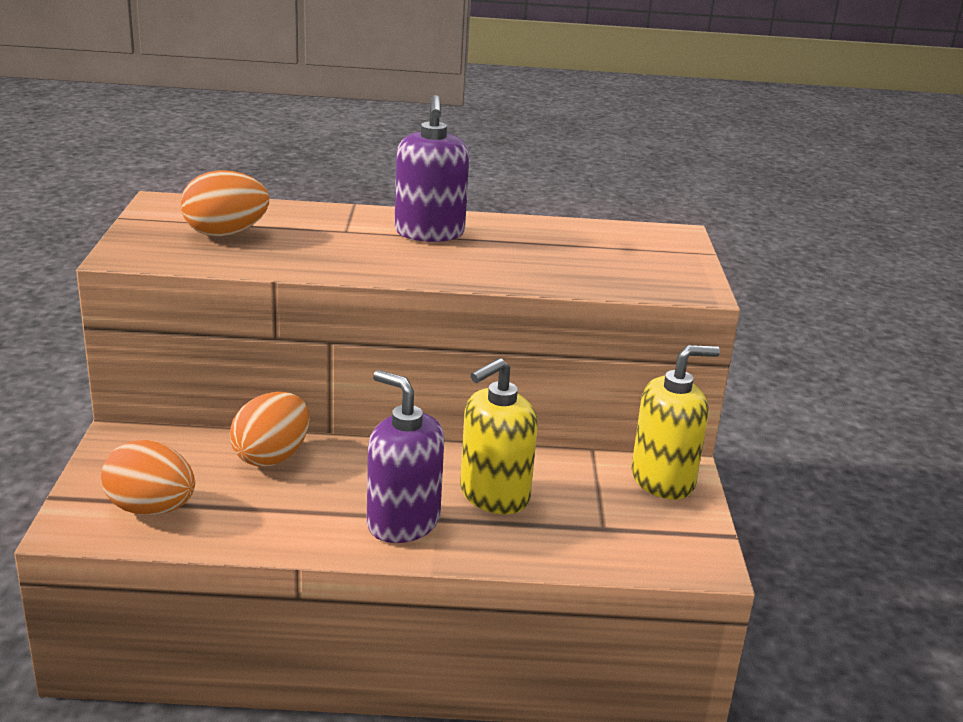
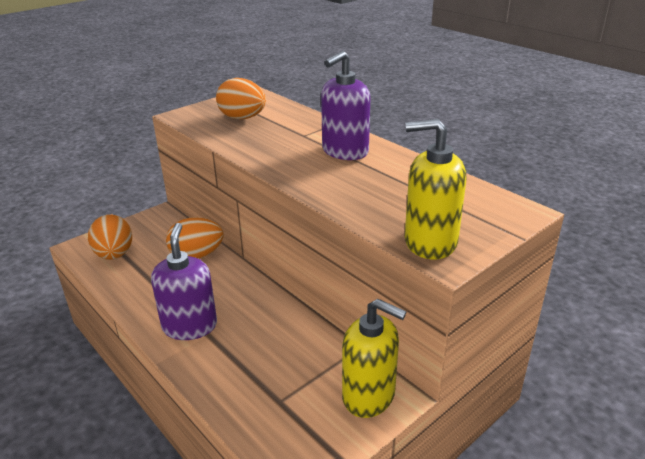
camera: 50 degrees right, 5 degrees up
yellow soap dispenser [460,358,538,514] -> yellow soap dispenser moved to [405,119,466,260]

